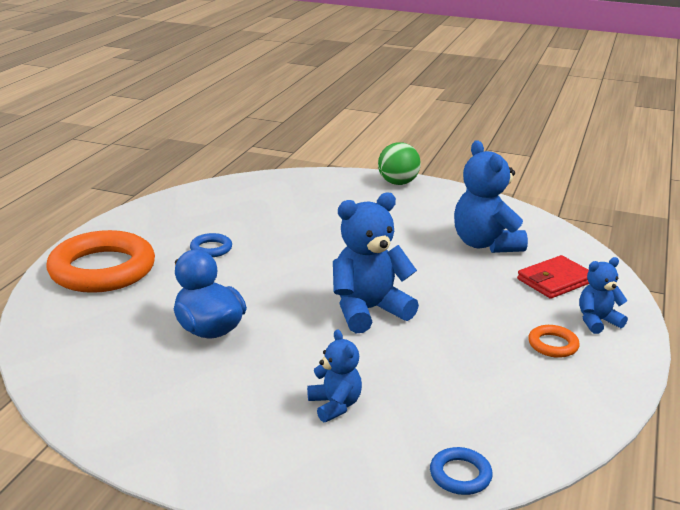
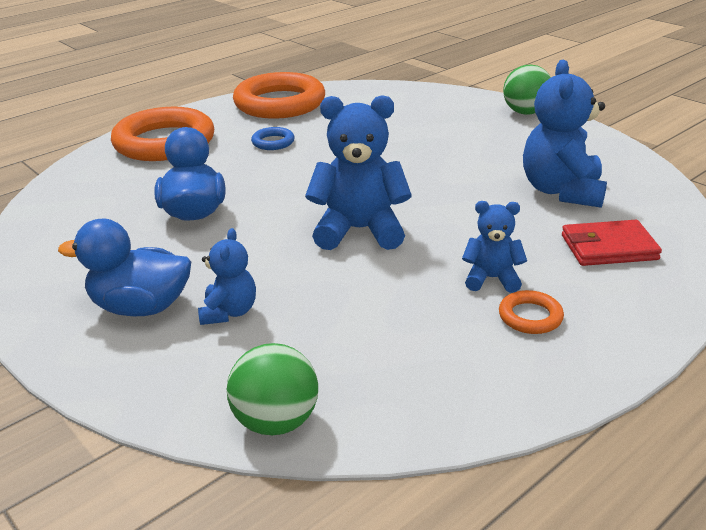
camera: 30 degrees right, 5 degrees up
blue ring [430,447,493,495] -> green ball [227,343,318,435]
blue teddy bear [579,257,628,334] -> blue teddy bear moved to [462,201,527,293]
none -> blue duck [58,219,191,316]
none -> orange ring [233,72,325,119]

